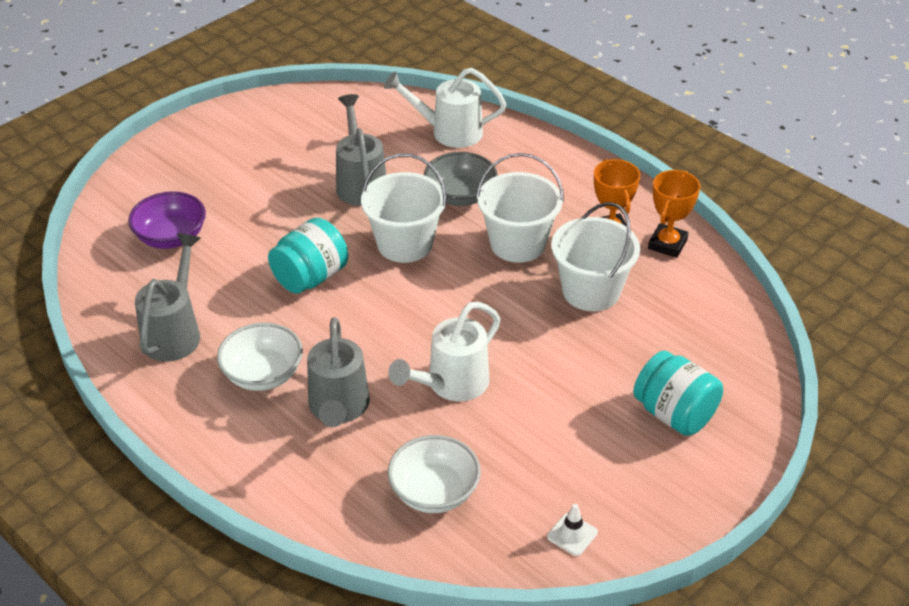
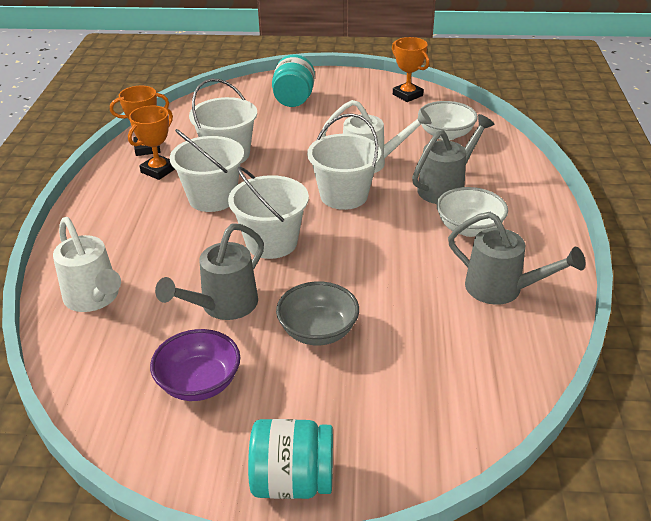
camera: 130 degrees left, 5 degrees down
purple bowl [128,191,206,249] -> purple bowl moved to [150,329,240,401]
grey watering can [135,233,200,362] -> grey watering can turned 120 degrees counterclockwise [448,212,585,305]
turquoise jar [268,218,348,294] -> turquoise jar moved to [248,419,333,499]
grey bowl [424,152,498,206] -> grey bowl moved to [276,282,359,345]
white traffic cone [547,504,598,556] -> orange trophy [392,37,429,102]
none -> white bucket [307,113,381,210]

